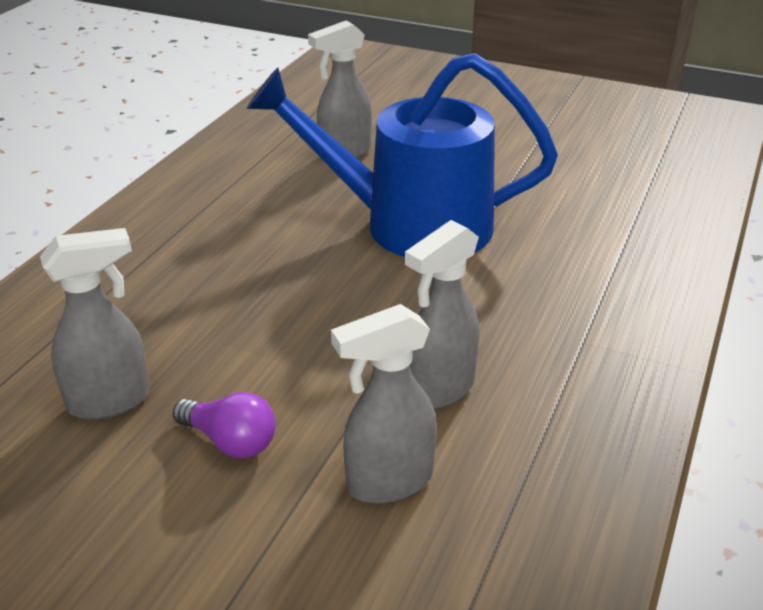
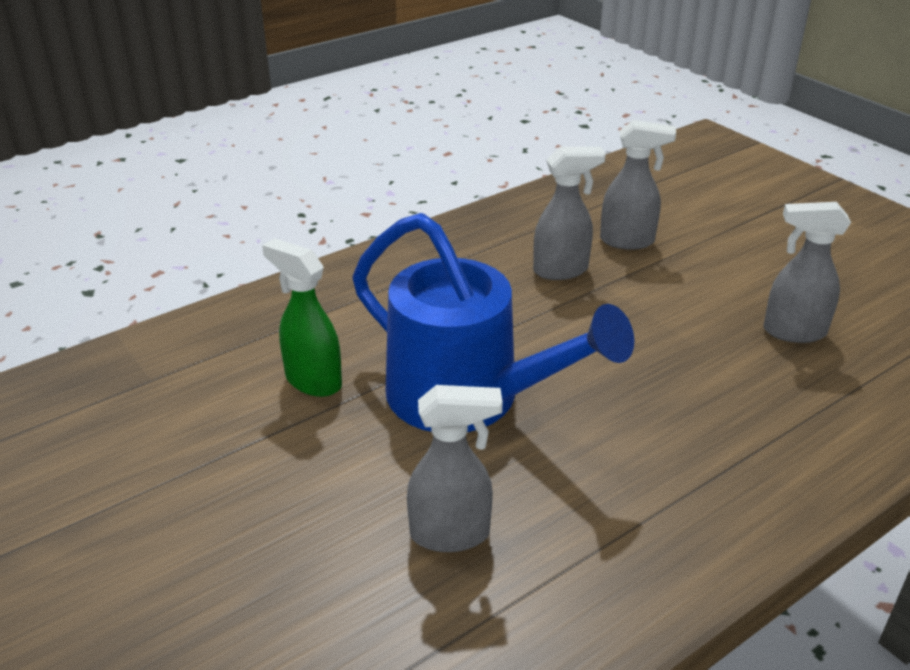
camera: 150 degrees left, 0 degrees up
purple light bulb [173,392,275,459] -> none
none -> green spray bottle [262,238,342,397]

